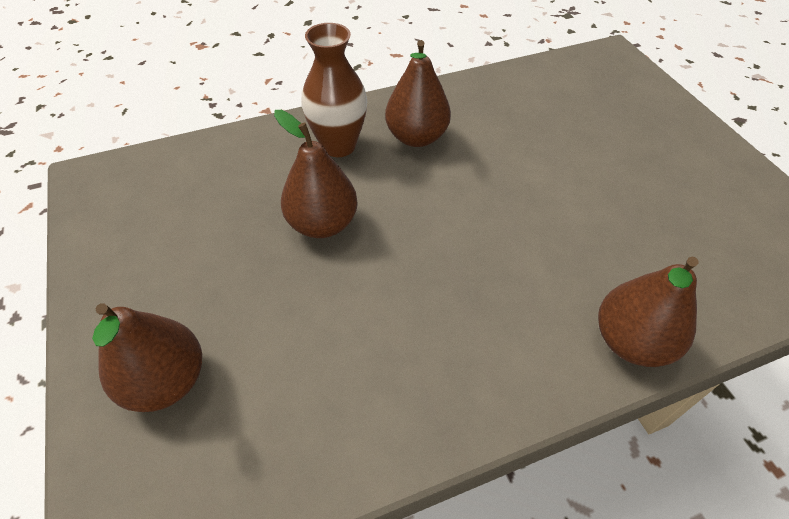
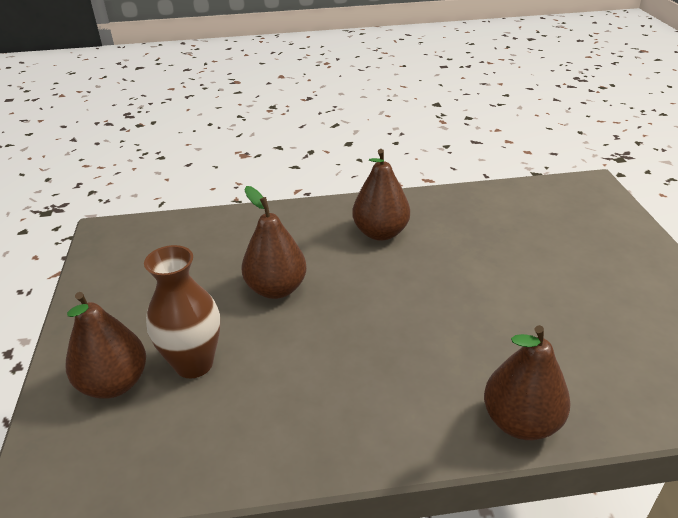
camera: 15 degrees right, 15 degrees down
brown vase [301,23,367,157] -> brown vase moved to [144,245,220,378]

